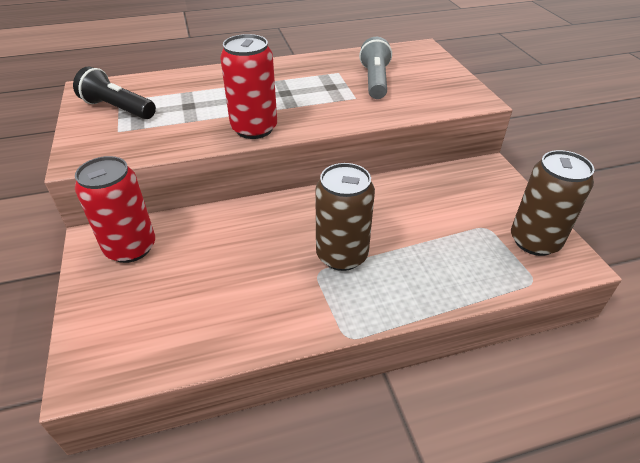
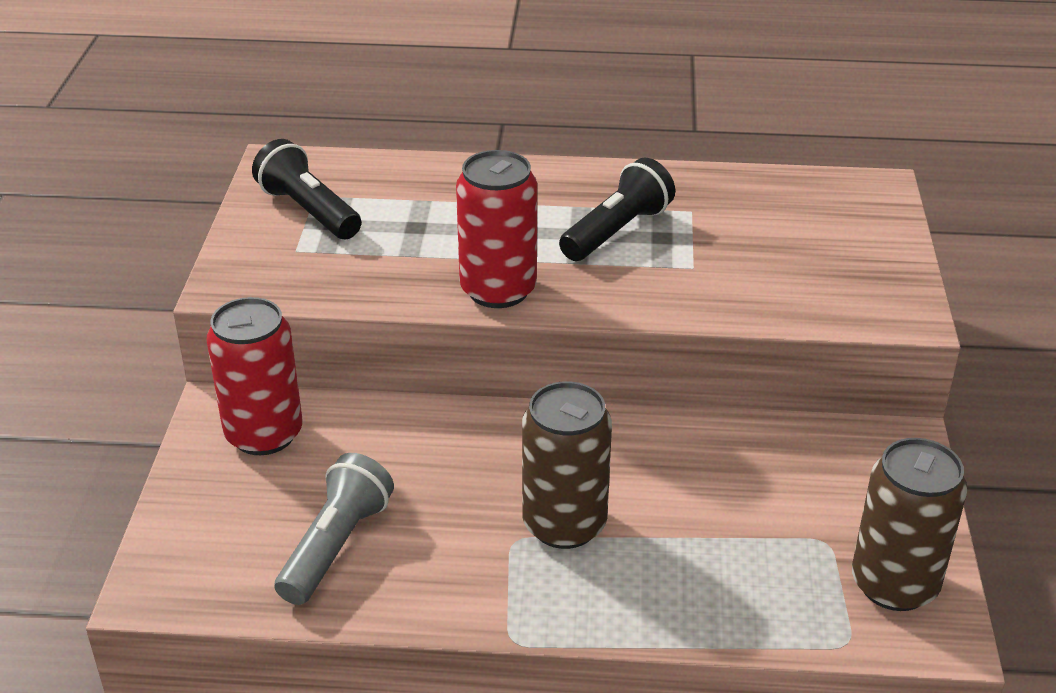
camera: 20 degrees right, 5 degrees down
grey flashlight [359,37,392,99] -> grey flashlight moved to [274,453,394,605]
none -> black flashlight [559,158,675,261]

